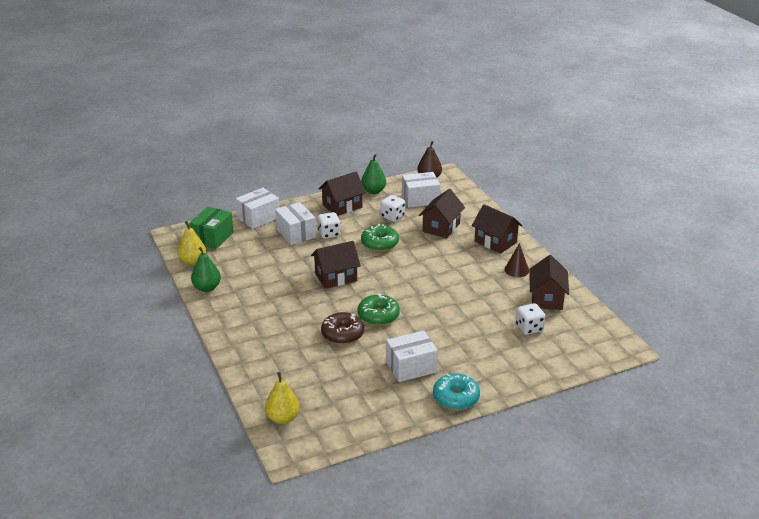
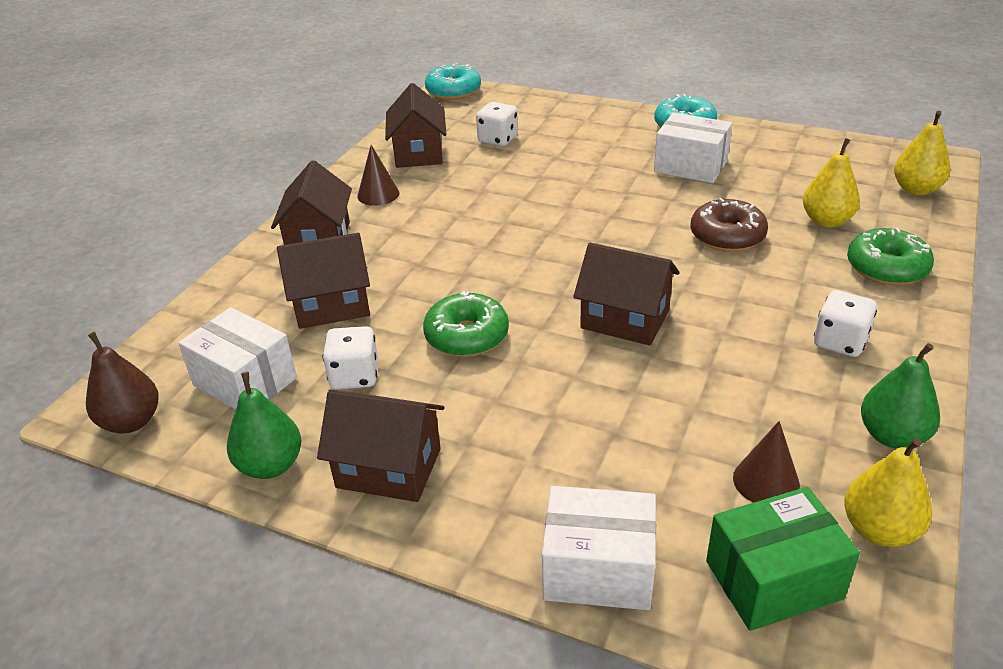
camera: 130 degrees left, 5 degrees up
white box [275,202,316,245] -> none
white dice [317,212,341,239] -> white dice moved to [814,290,877,357]
green donut [358,294,400,326] -> green donut moved to [847,228,934,285]
brown house [530,255,569,310] -> brown house turned 60 degrees counterclockwise [385,83,447,168]
none -> turquoise donut [425,63,481,100]
none -> brown cone [733,421,800,503]
none -> yellow pear [803,138,860,227]

